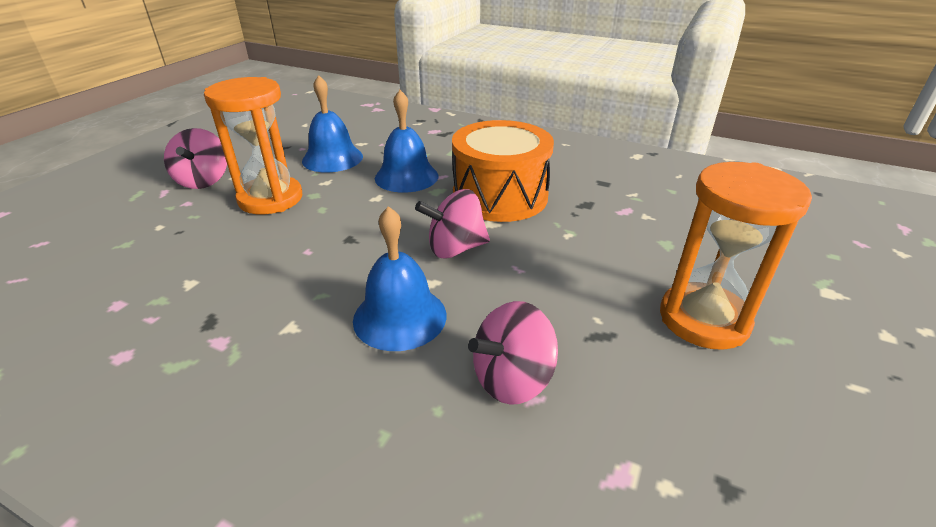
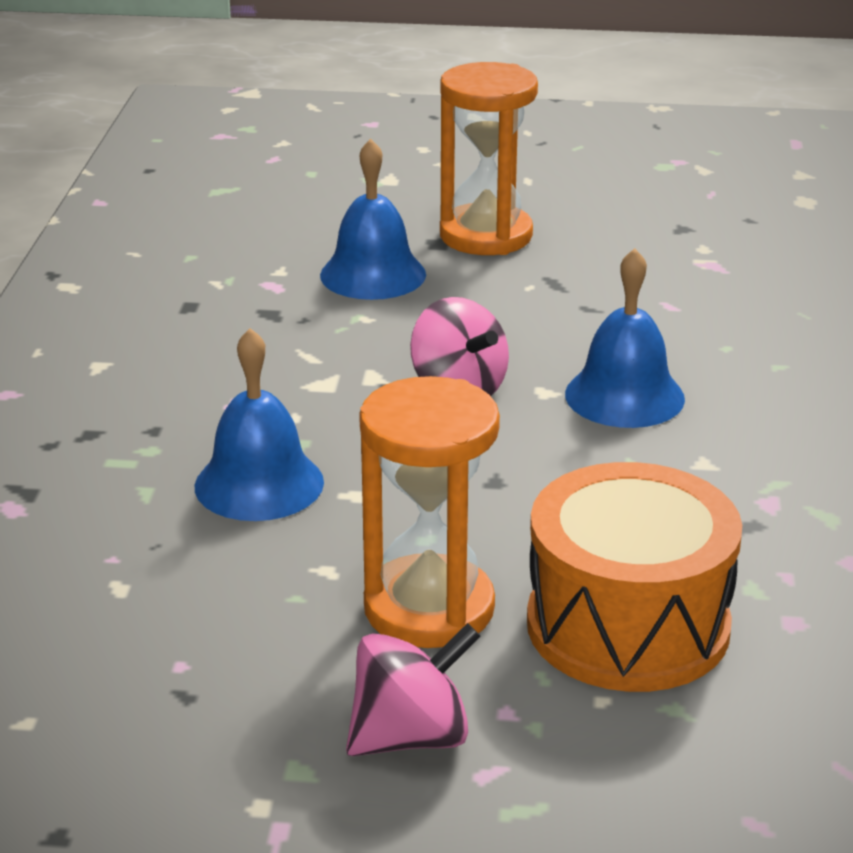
camera: 110 degrees left, 5 degrees down
blue bell [302,75,363,172] -> blue bell moved to [320,139,426,300]
orange drum [452,120,554,222] -> orange drum moved to [527,462,742,692]
pink spinning top [468,301,558,405] -> none

